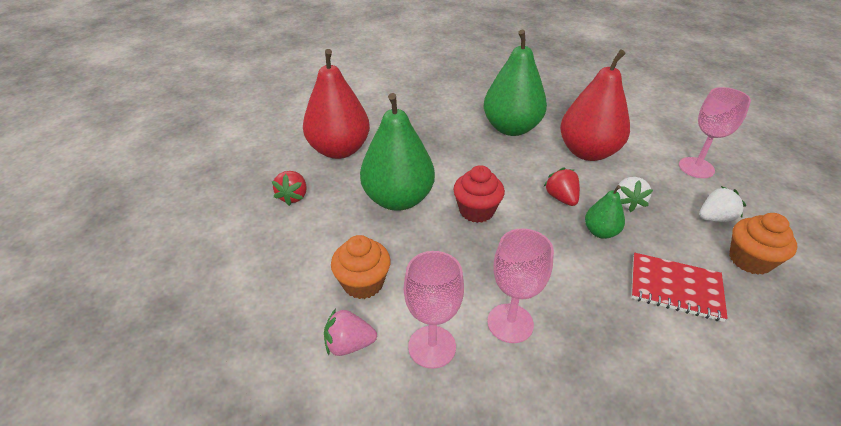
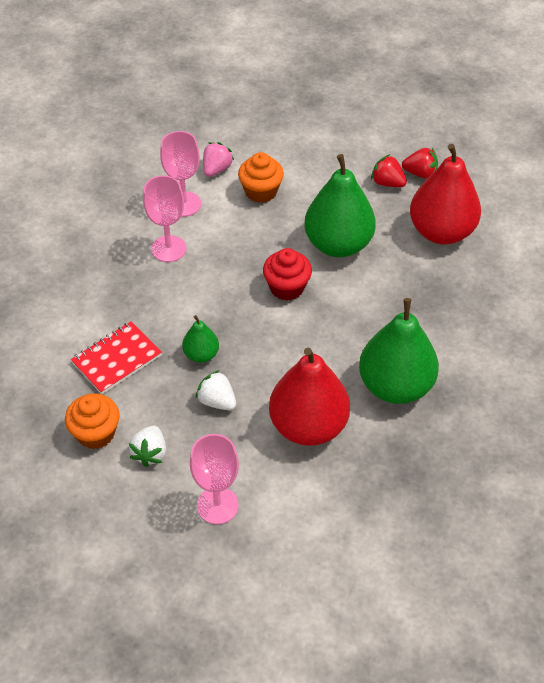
camera: 120 degrees right, 10 degrees up
red strawberry [544,167,580,206] -> red strawberry moved to [402,148,438,179]

